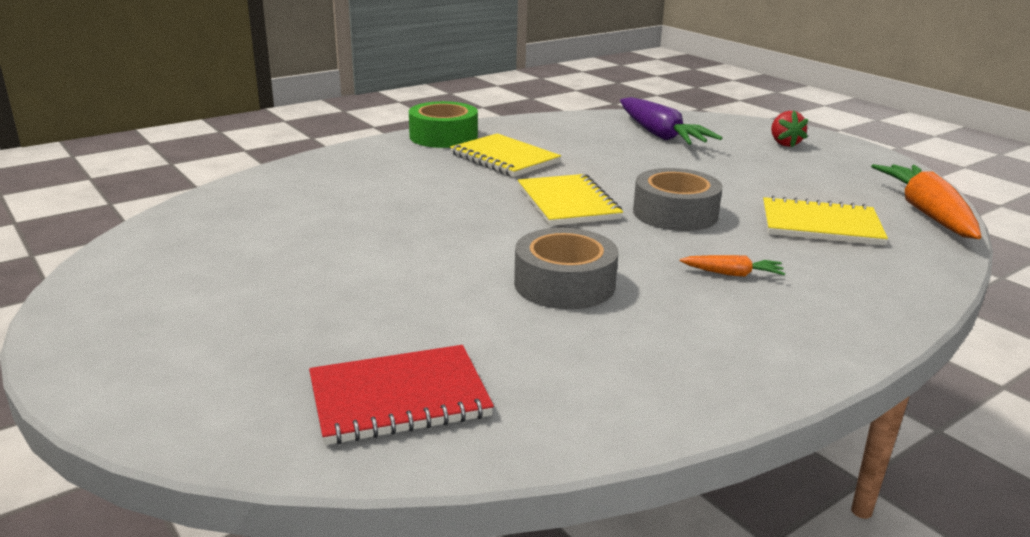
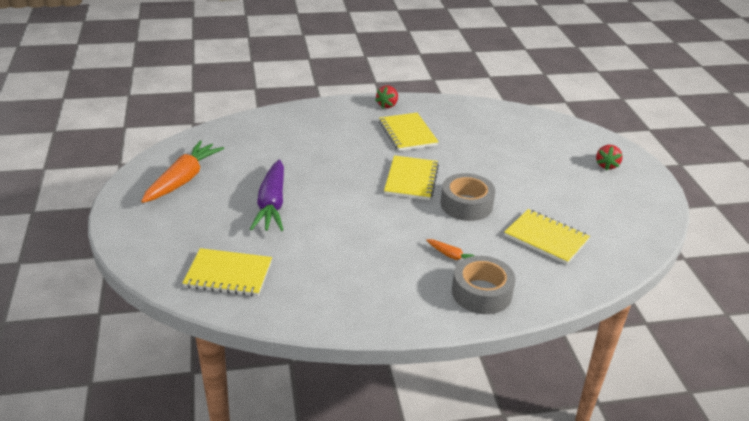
camera: 25 degrees right, 10 degrees up
red notebook [309,345,494,445] -> yellow notebook [183,248,272,296]
green tape [409,101,478,148] -> red strawberry [375,85,398,109]
grey tape [514,228,618,309] -> grey tape moved to [452,256,515,314]
purple carrot [620,97,722,145] -> purple carrot moved to [250,160,284,231]
orange carrot [871,164,982,239] -> orange carrot moved to [141,140,224,203]

